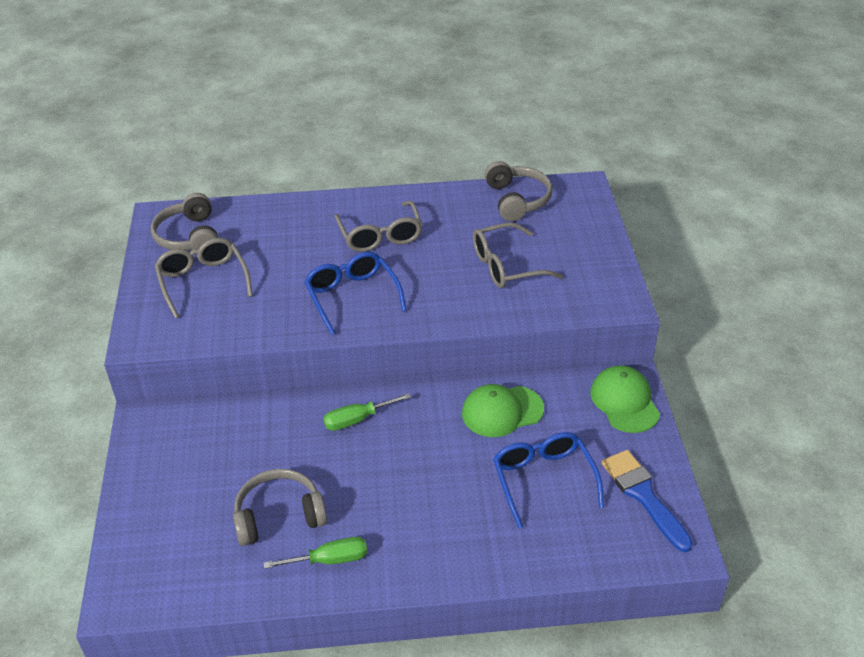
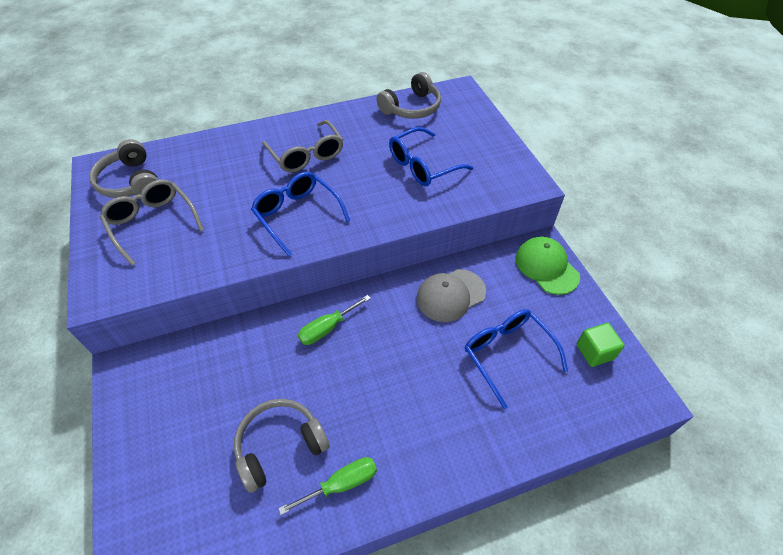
camera: 15 degrees left, 10 degrees up
green cap [462,384,544,437] -> grey cap [416,269,486,322]
grey glasses [473,222,563,288] -> blue glasses [389,127,473,186]
grey headphones [485,161,553,221] -> grey headphones turned 75 degrees clockwise [376,72,441,119]
blue brush [602,450,693,552] -> green cube [577,323,624,367]

